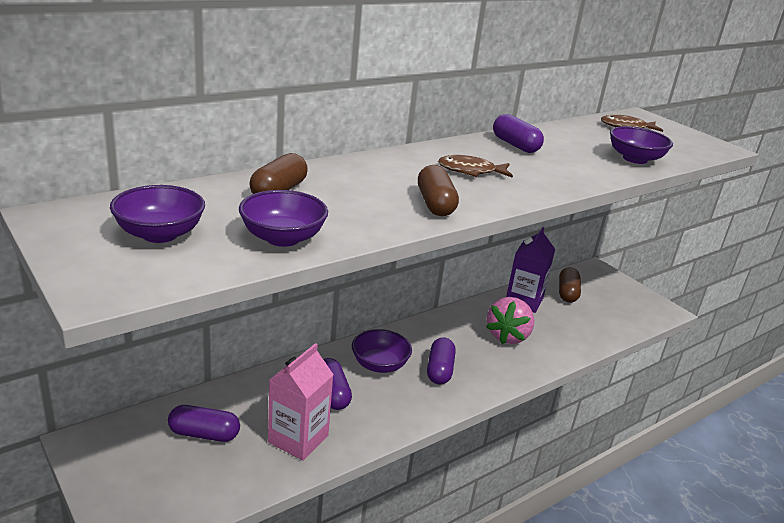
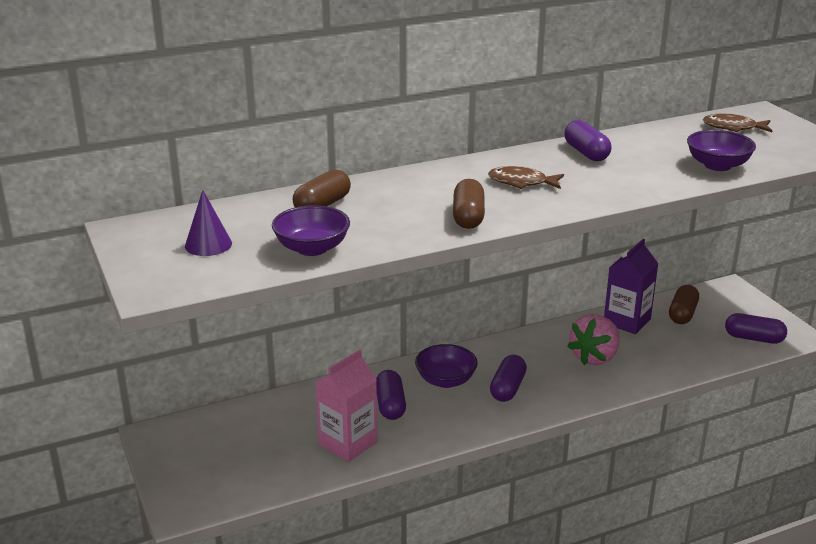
camera: 15 degrees right, 0 degrees up
purple bowl [110,185,205,243] -> purple cone [185,190,232,256]
purple capsule [168,405,240,442] -> purple capsule moved to [725,313,787,344]

